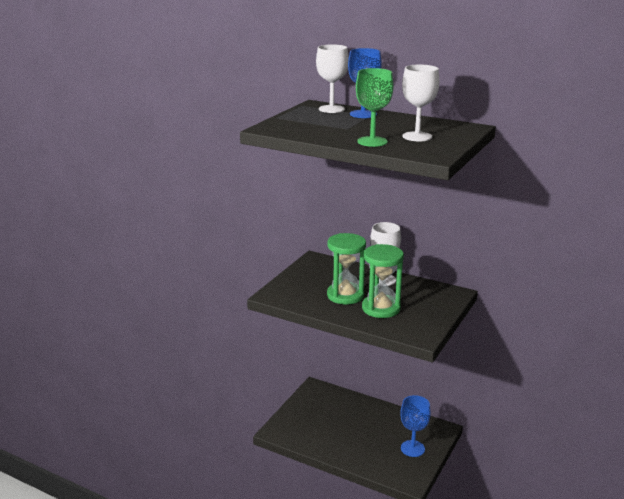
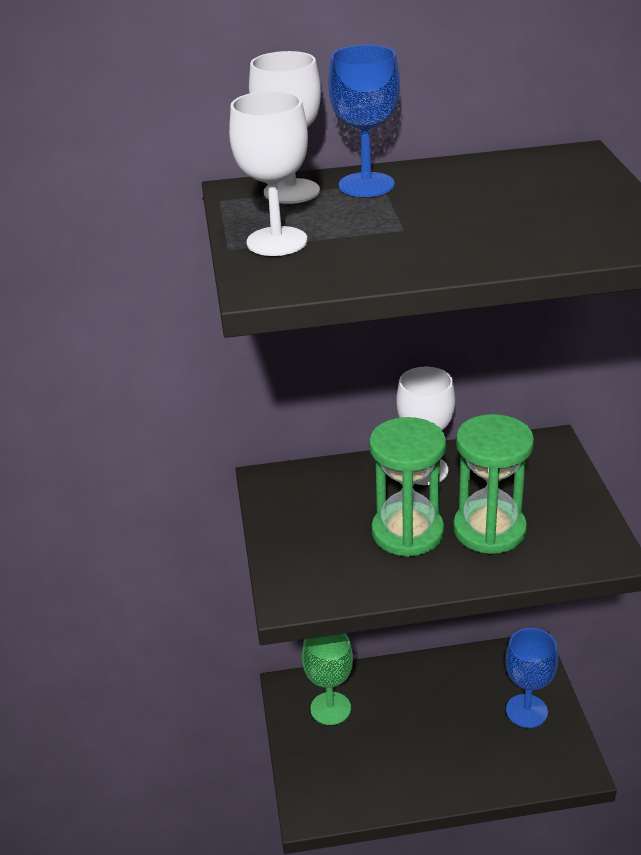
camera: 35 degrees left, 10 degrees up
green goblet [356,68,393,147] -> green goblet moved to [302,633,353,725]
white goblet [402,65,439,141] -> white goblet moved to [229,91,308,256]

